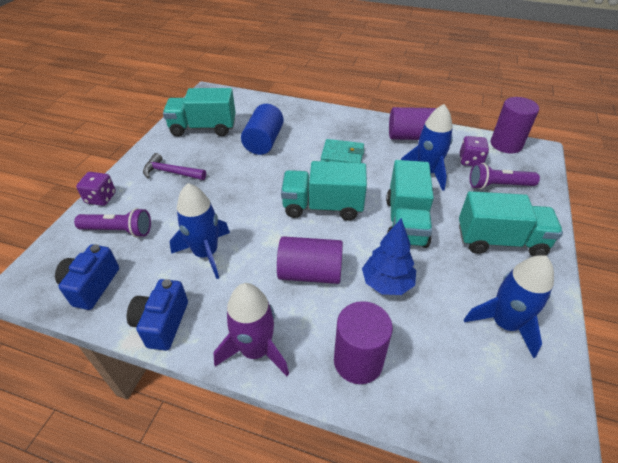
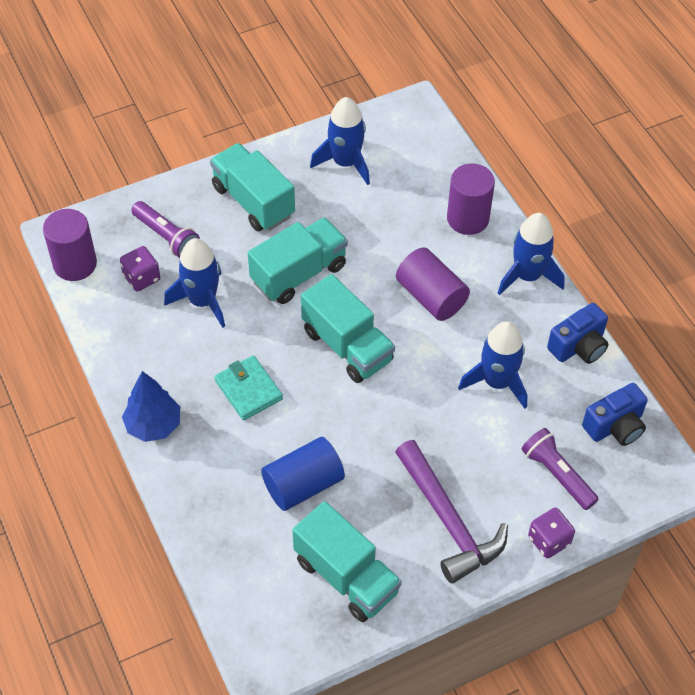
camera: 135 degrees left, 10 degrees up
purple hammer [143,153,206,180] -> purple hammer [395,440,508,584], size x1.65
purple rocket [213,283,289,376] -> blue rocket [498,213,565,295]
blue tree [362,218,416,295] -> blue tree moved to [122,371,180,442]
purple cylinder [389,107,436,140] -> none

